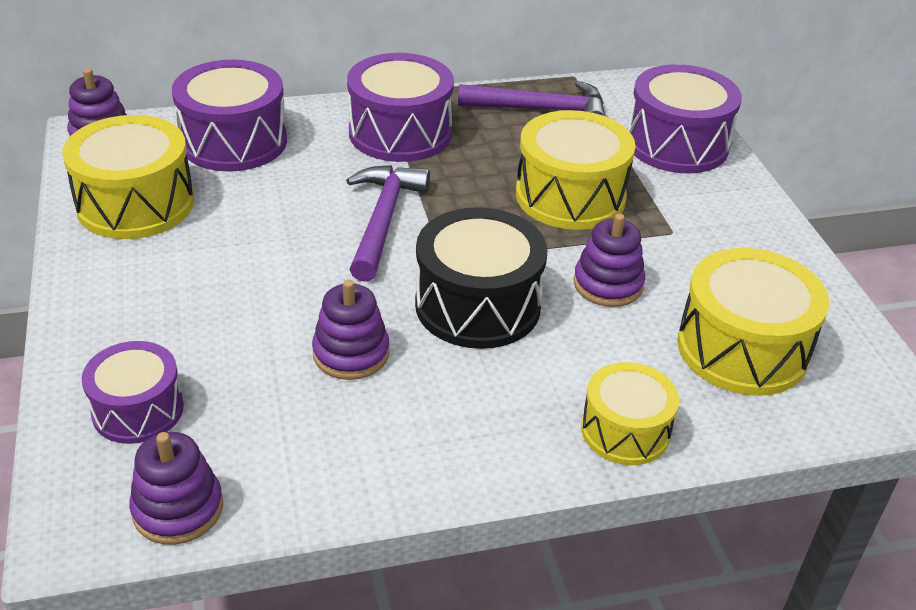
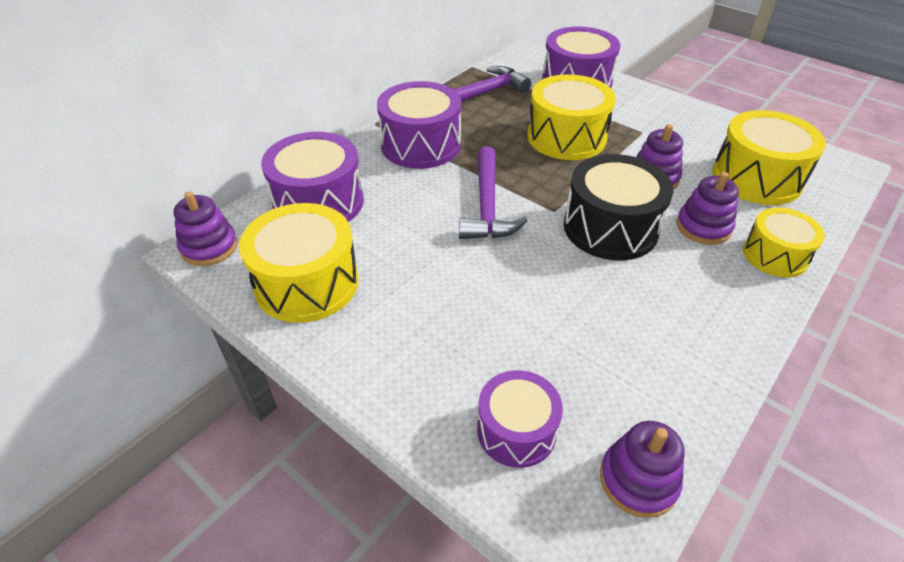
camera: 35 degrees left, 5 degrees up
purple stacking toy [312,279,389,380] -> purple stacking toy moved to [677,172,739,245]
purple hammer [346,165,430,282] -> purple hammer turned 150 degrees counterclockwise [459,146,527,239]

